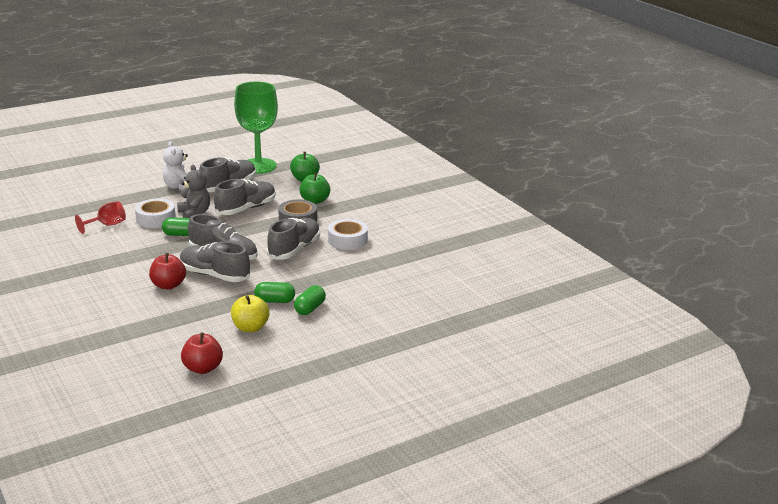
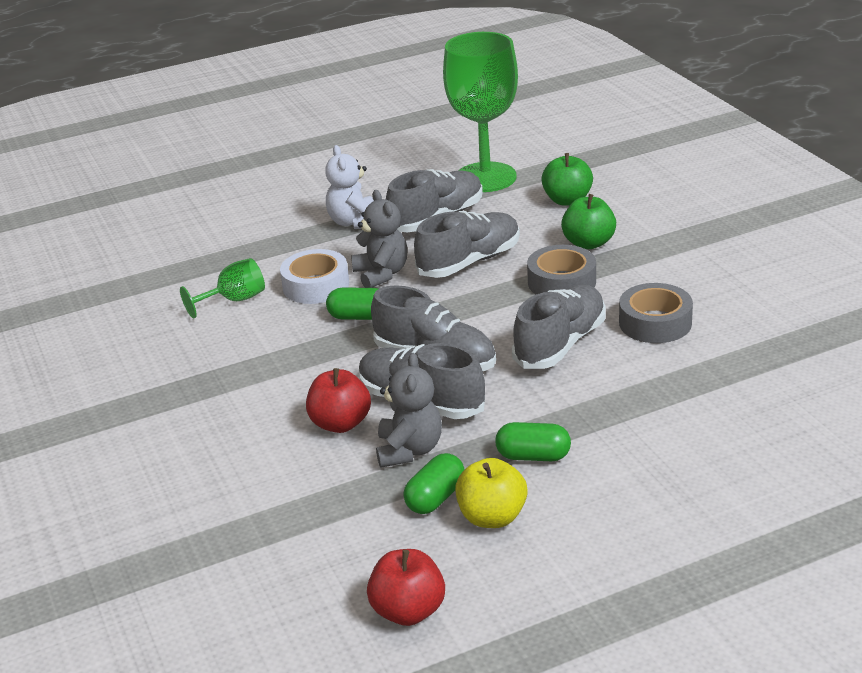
camera: 10 degrees right, 5 degrees up
red goblet [75,201,126,234] -> green goblet [180,258,265,318]
green capsule [294,285,326,315] -> green capsule moved to [403,453,465,514]
white tape [328,219,368,250] -> grey tape [619,283,693,343]
none -> grey teddy bear [376,353,442,468]

